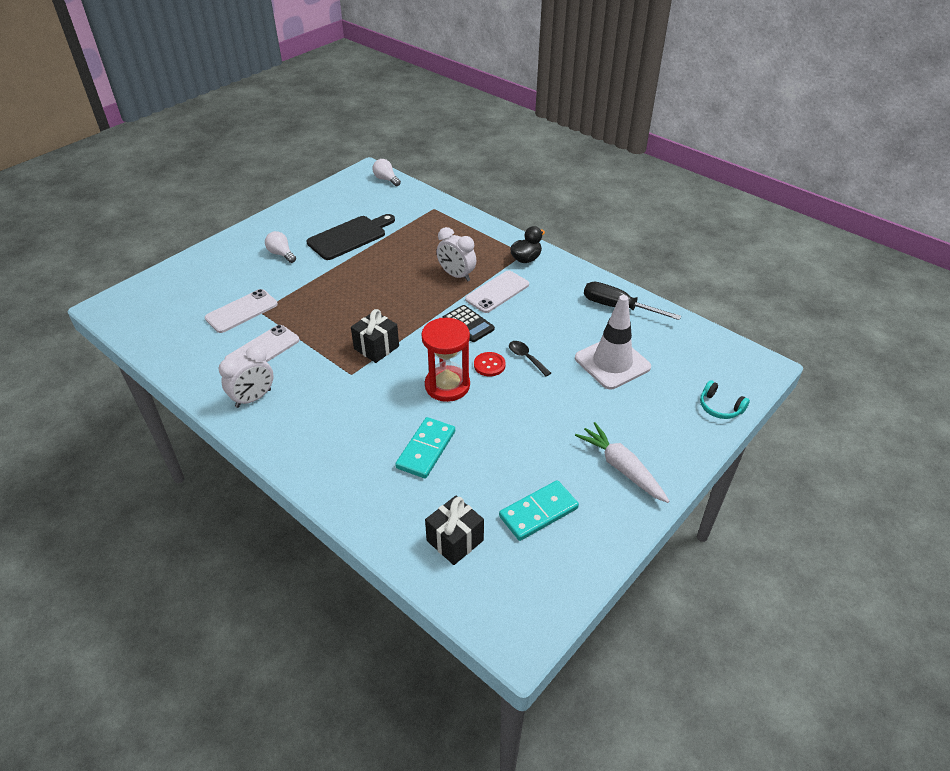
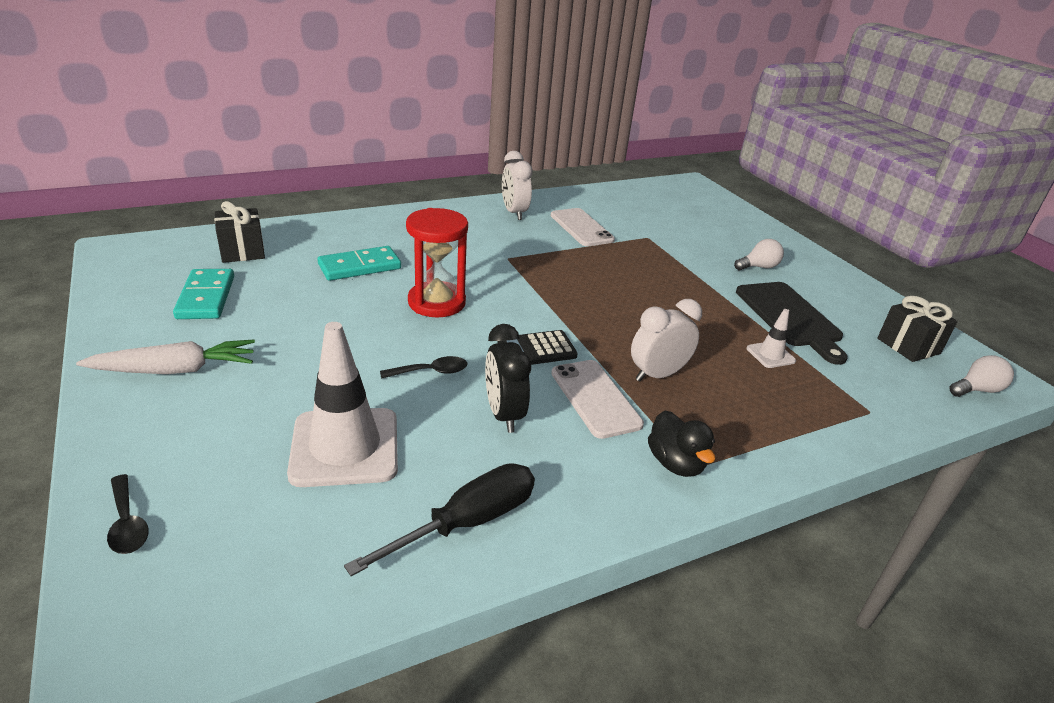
camera: 110 degrees right, 10 degrees down
white phone [205,289,278,333] -> none
black gift [351,309,399,363] -> black gift moved to [877,296,958,362]
turquoise domino [395,417,455,478] -> turquoise domino turned 75 degrees counterclockwise [318,246,401,281]
red button [474,352,506,376] -> none
turquoise headphones [700,380,750,419] -> black spoon [107,474,149,554]
none -> black clock [485,324,531,433]
none -> white traffic cone [747,309,796,368]

